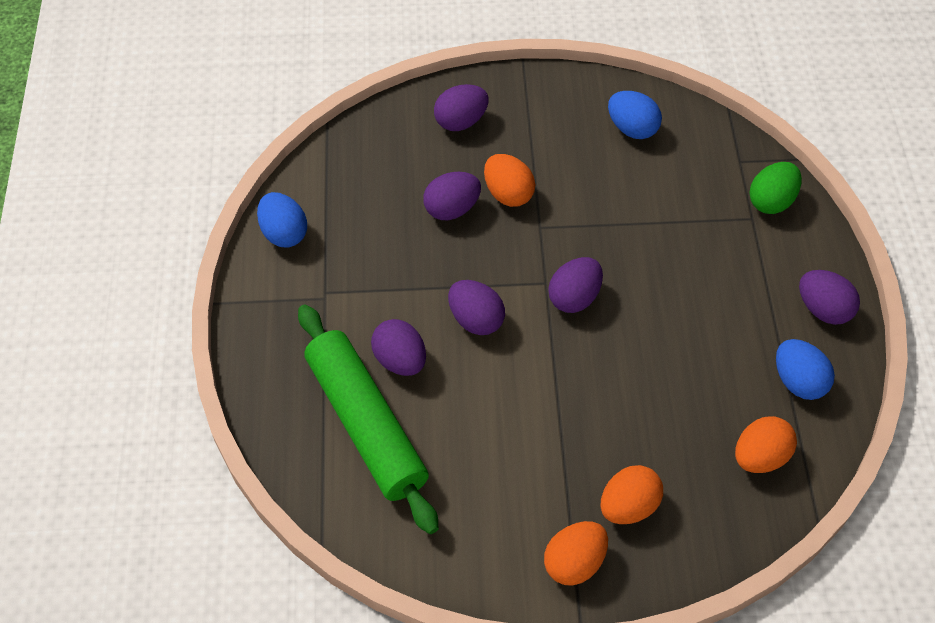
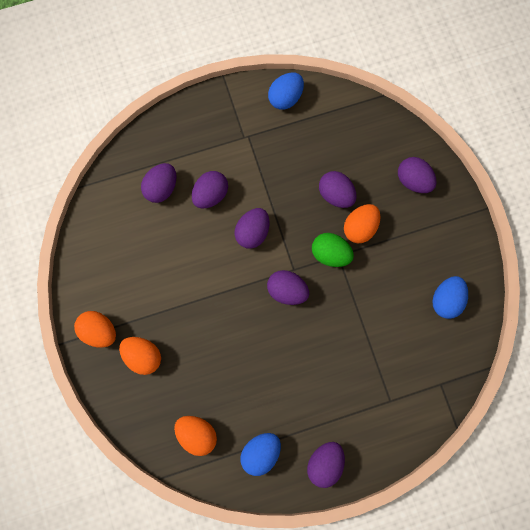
camera: 75 degrees right, 20 degrees up
green rolling pin [298,304,439,534] -> purple egg [141,163,176,203]
green egg [749,162,802,214] -> green egg moved to [312,233,354,267]

